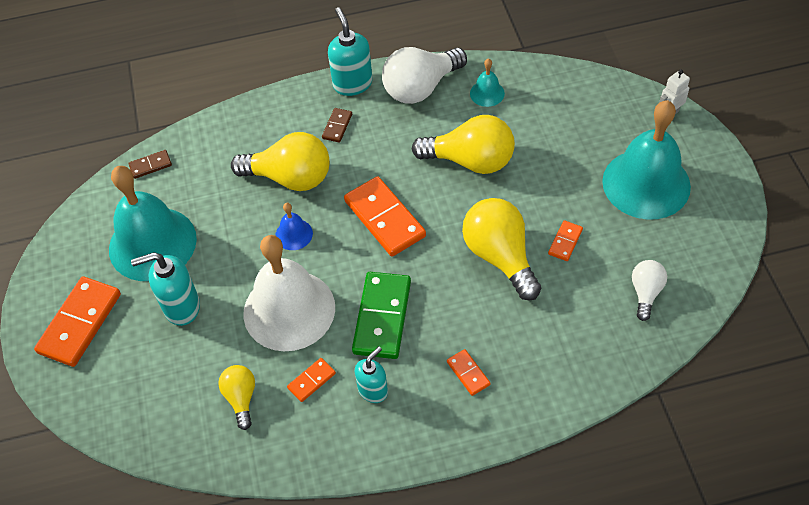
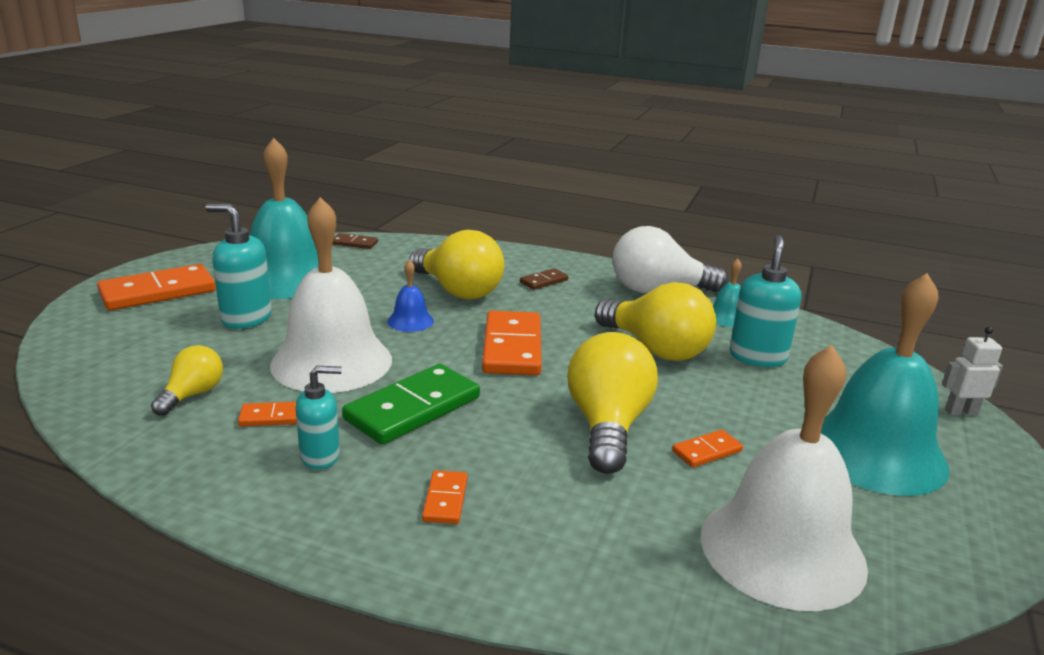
camera: 30 degrees right, 30 degrees down
turquoise soap dispenser [328,7,373,96] -> turquoise soap dispenser moved to [730,235,801,367]
white light bulb [632,260,667,321] -> white bell [701,345,868,611]

